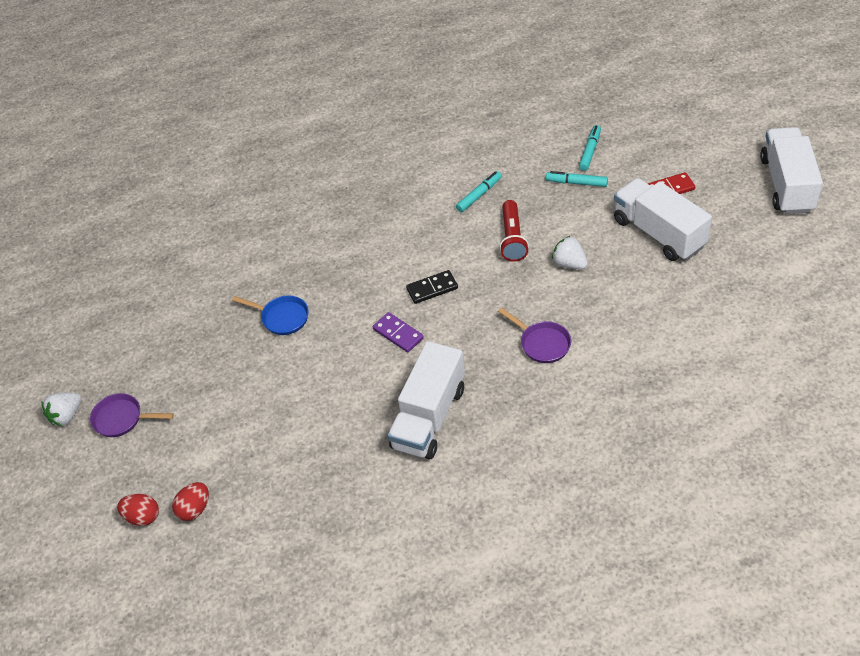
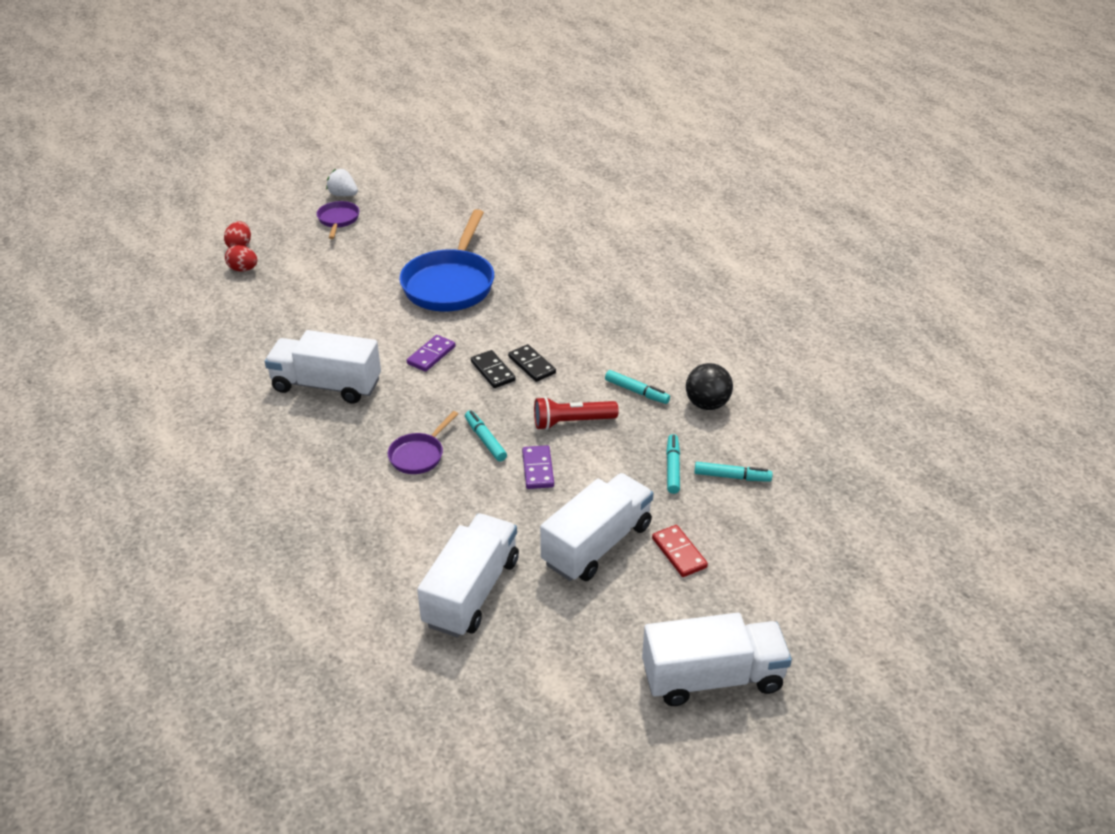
camera: 75 degrees right, 10 degrees down
blue pan [232,295,309,335] -> blue pan [399,209,494,312], size x2.04
white strawberry [552,236,588,269] -> purple domino [522,445,554,489]
none -> white truck [417,514,519,637]
none -> turquoise marker [465,410,507,462]
none -> black domino [508,344,556,382]
none -> black ball [686,363,733,410]

